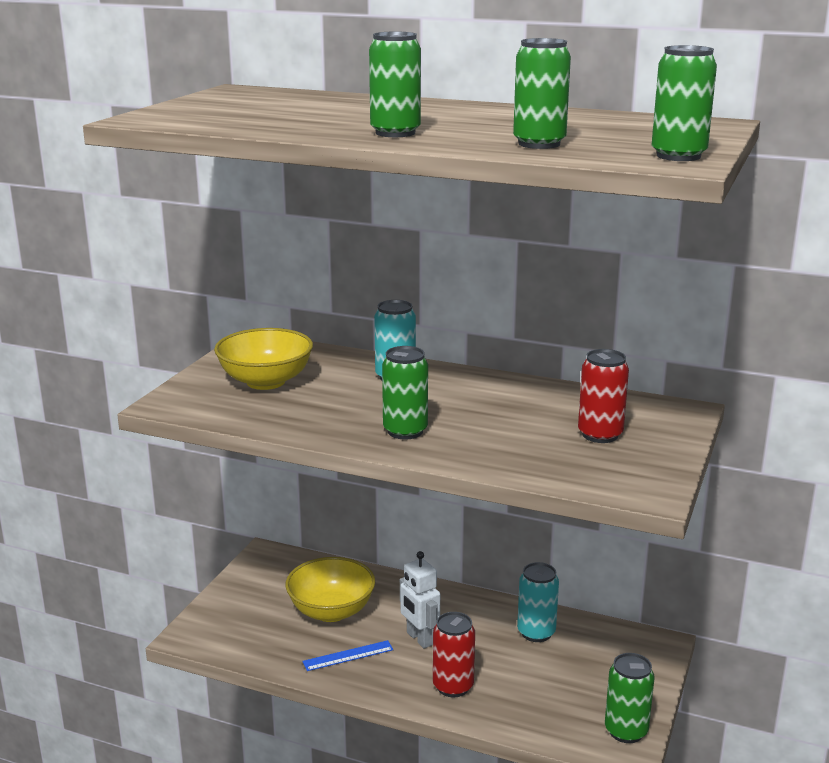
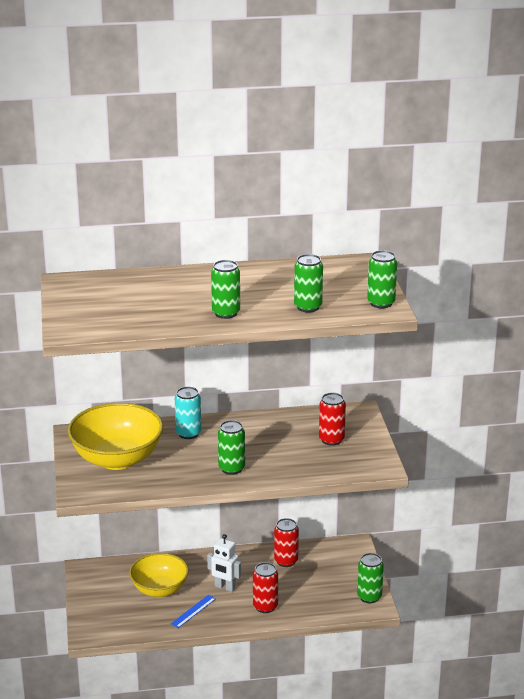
camera: 30 degrees left, 5 degrees up
yellow bowl [214,328,313,390] -> yellow bowl [68,403,163,470], size x1.50
turquoise can [517,562,559,642] -> red can [274,518,299,567]

